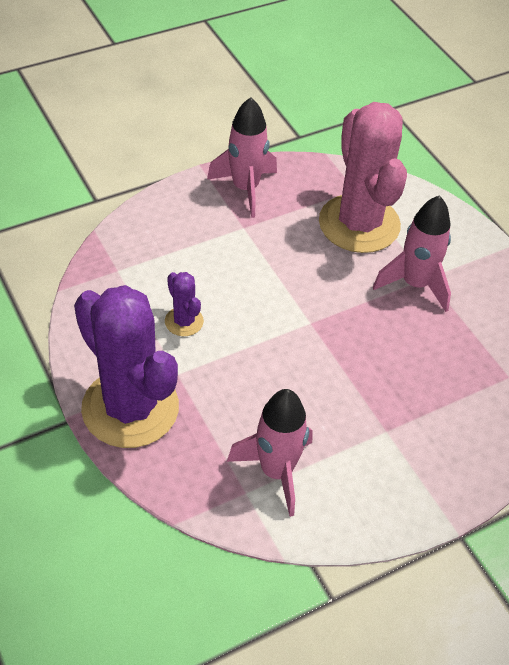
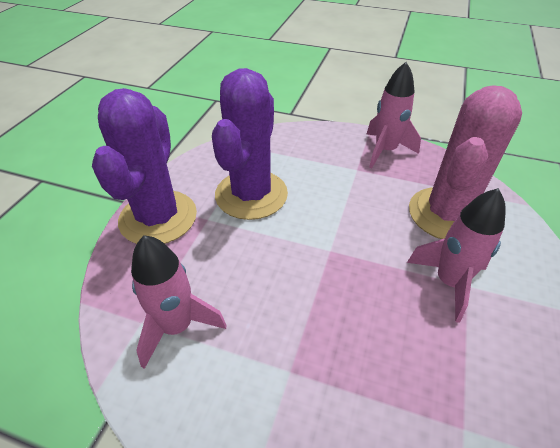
camera: 50 degrees right, 5 degrees down
purple cactus [165,272,204,336] -> purple cactus [212,68,288,220], size x2.32

